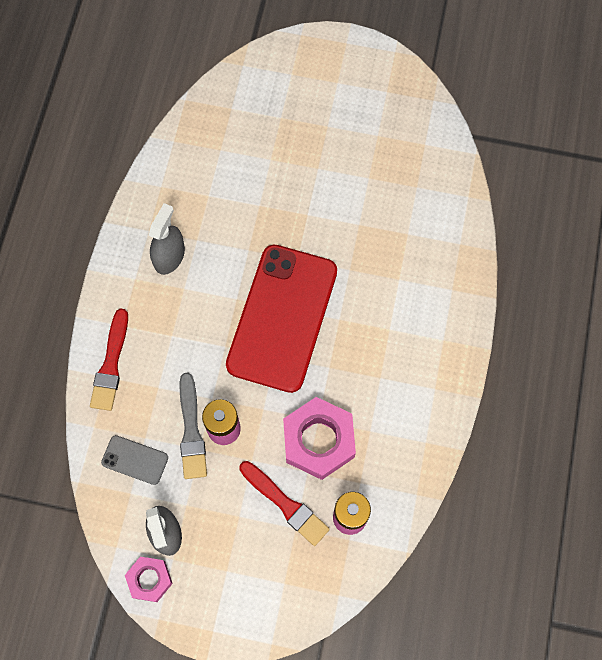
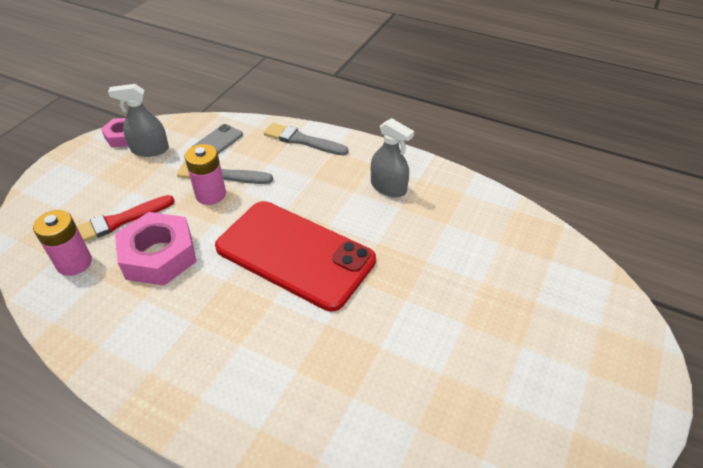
camera: 105 degrees right, 25 degrees down
red brush [90,308,128,411] -> grey brush [264,123,348,156]

